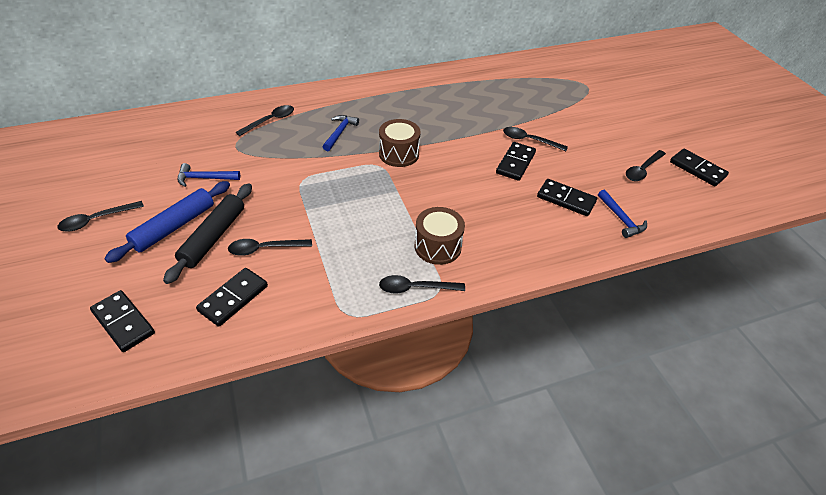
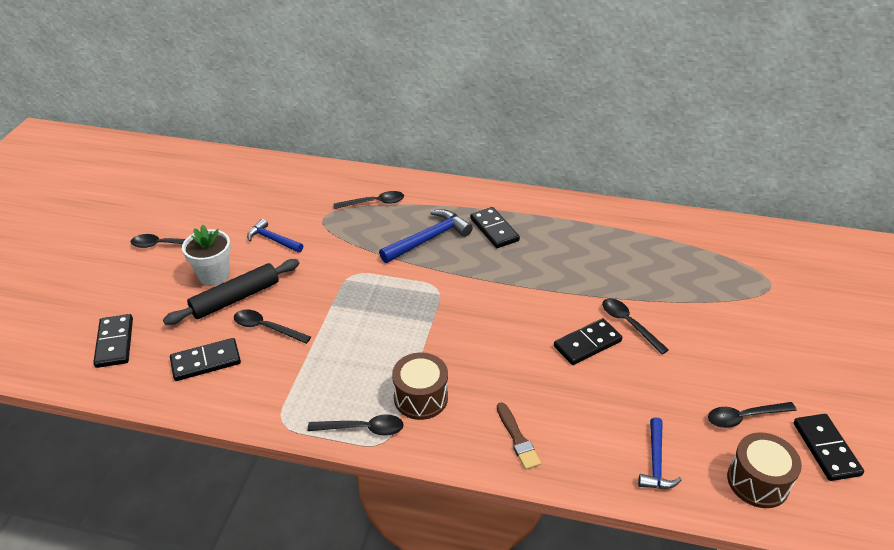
camera: 35 degrees right, 5 degrees down
blue rolling pin [104,181,230,263] -> white flower pot [182,225,231,286]
blue hammer [323,115,359,151] -> blue hammer [379,209,473,263], size x1.55
brown drum [379,119,421,167] -> brown drum moved to [727,432,802,508]
black spoon [379,275,465,294] -> black spoon turned 150 degrees clockwise [308,414,404,436]
black domino [537,179,597,216] -> black domino moved to [470,207,520,248]
none -> brown brush [497,402,541,470]

